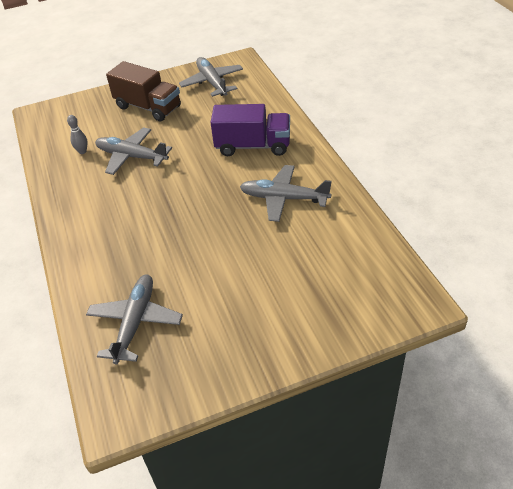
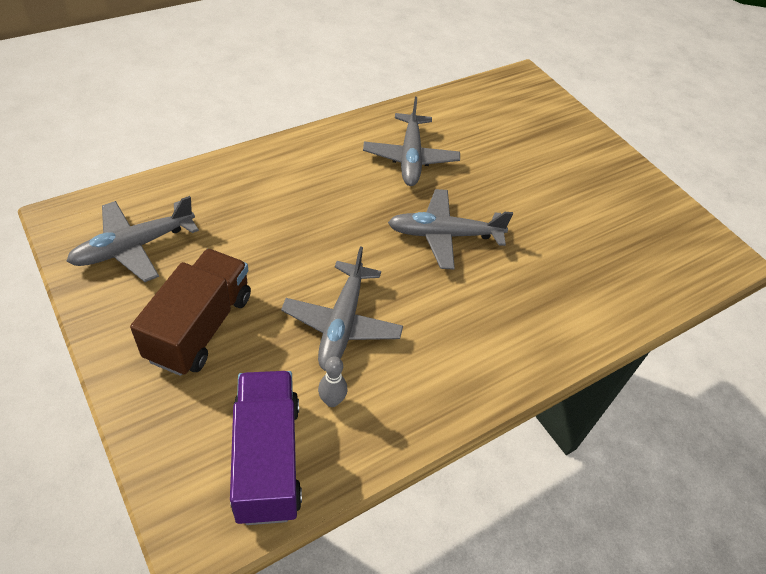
camera: 110 degrees left, 5 degrees up
grey plane [86,274,183,365] -> grey plane moved to [388,189,513,270]
purple truck [210,104,290,156] -> purple truck moved to [230,371,302,525]

